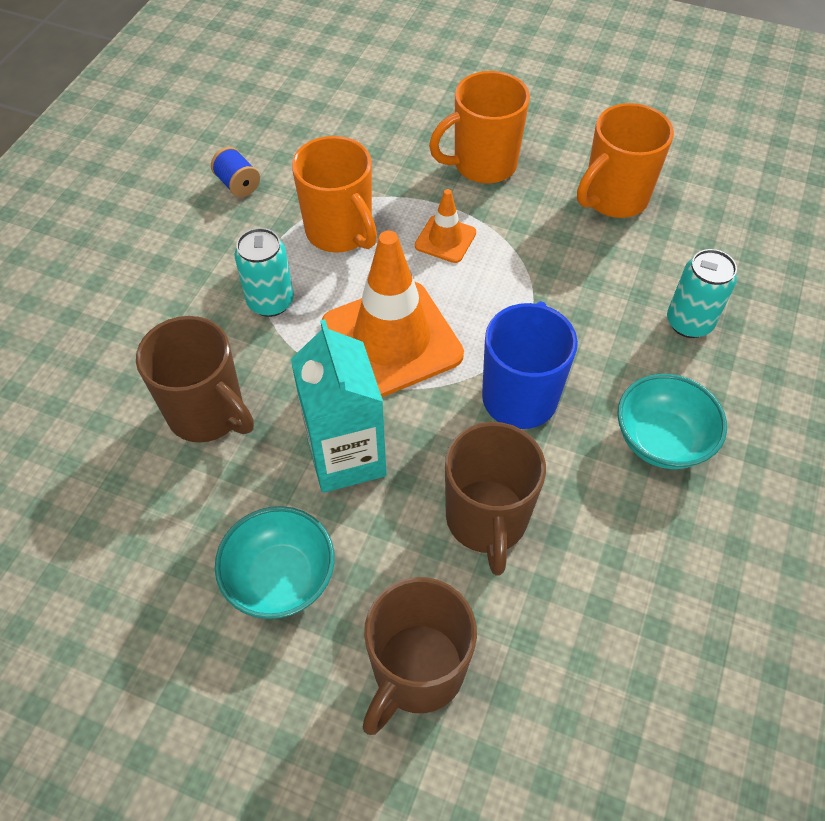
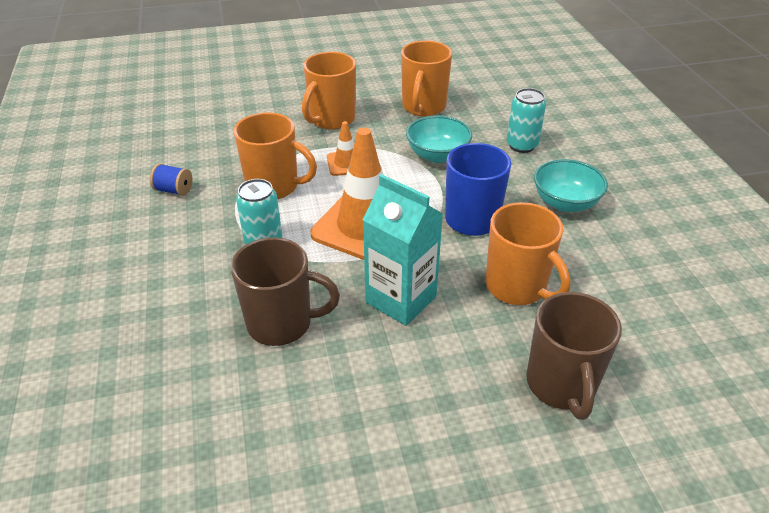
camera: 35 degrees left, 15 degrees down
turquoise bowl [215,506,335,619] -> turquoise bowl moved to [406,115,472,163]
brown mug [445,422,546,576] -> orange mug [486,202,571,305]

